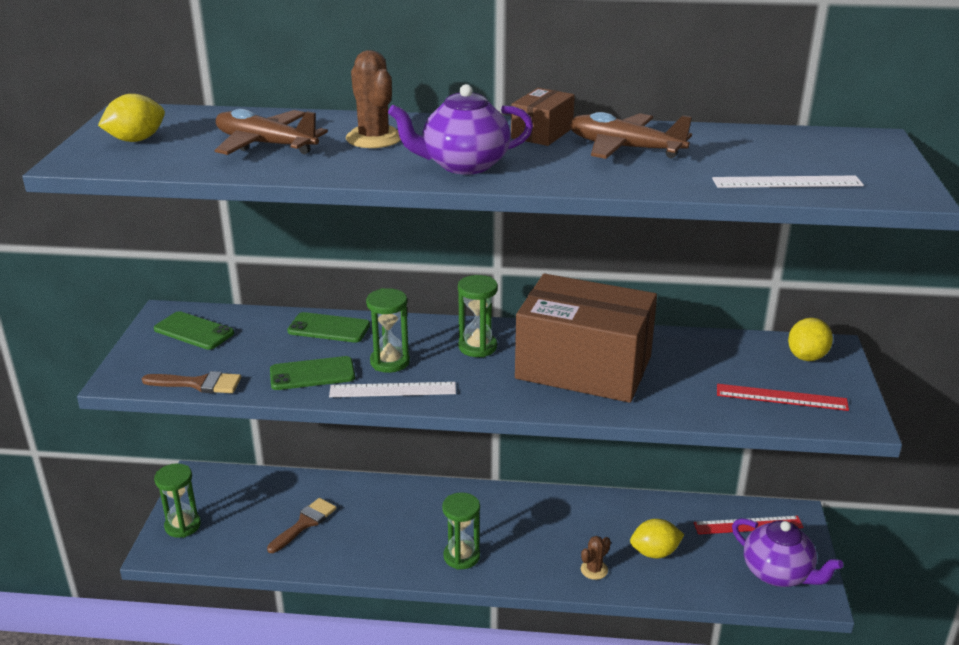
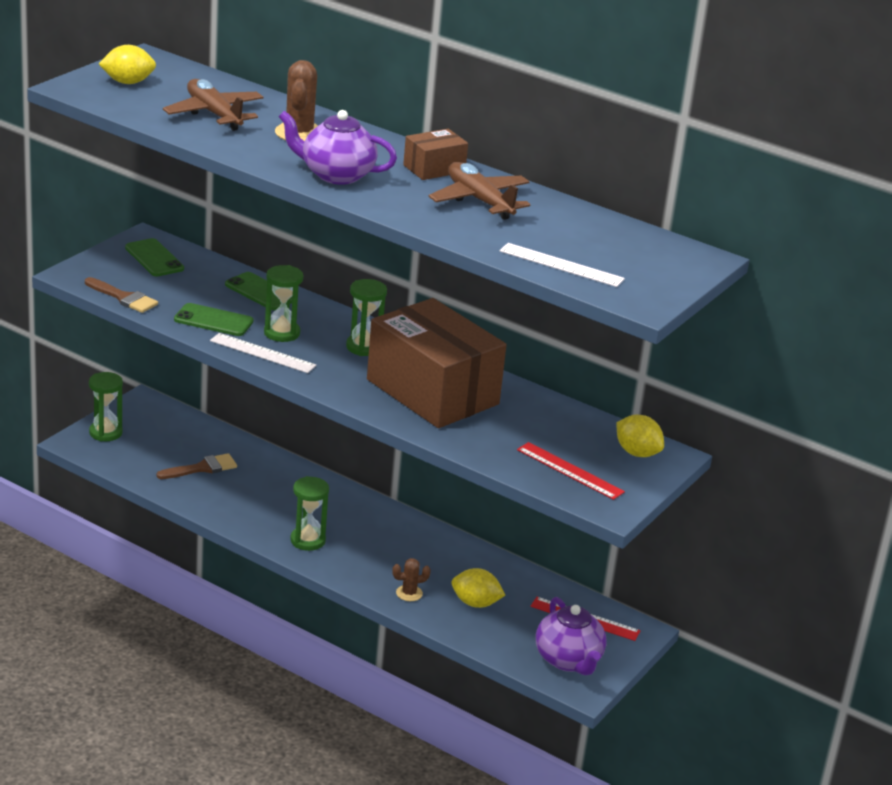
camera: 25 degrees right, 0 degrees up
yellow lemon [788,318,833,361] -> yellow lemon turned 75 degrees clockwise [616,415,664,457]

